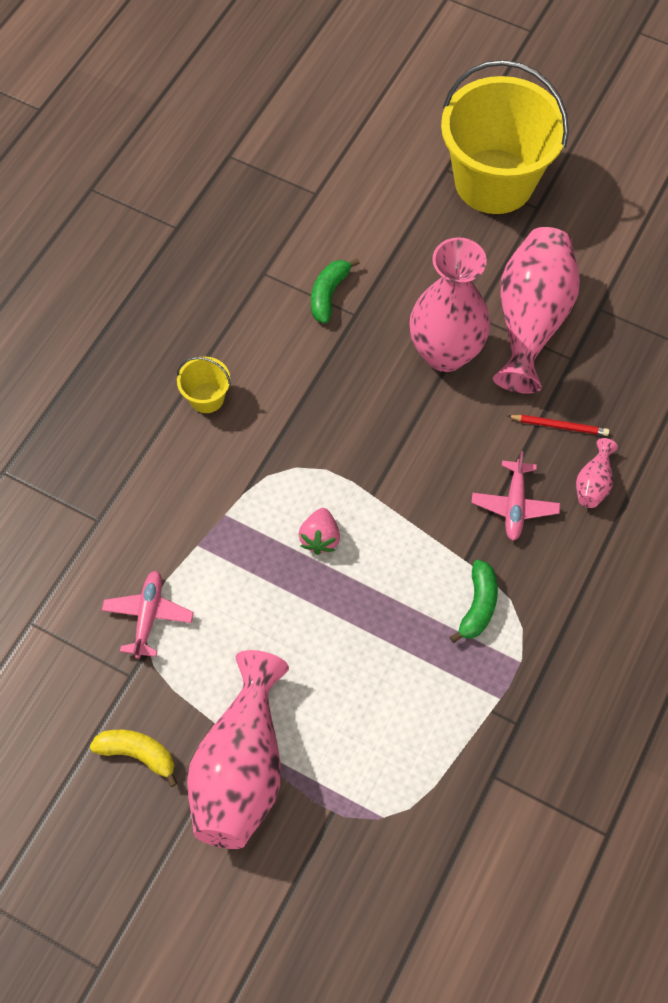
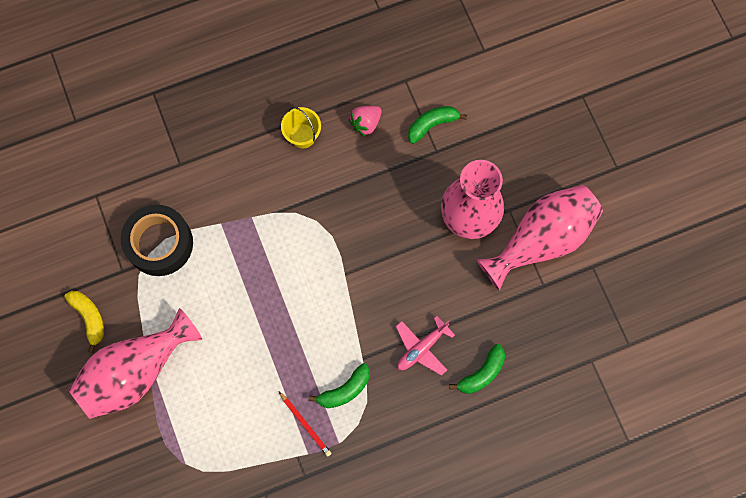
camera: 40 degrees right, 10 degrees up
pink plane [102,571,194,659] -> black tape [121,205,193,276]
pink strawberry [298,508,340,555] -> pink strawberry moved to [349,106,382,137]
yellow bucket [441,60,569,214] -> none
red pencil [508,415,609,436] -> red pencil moved to [279,392,332,457]
pink vase [576,438,618,508] -> green banana [449,344,505,394]

